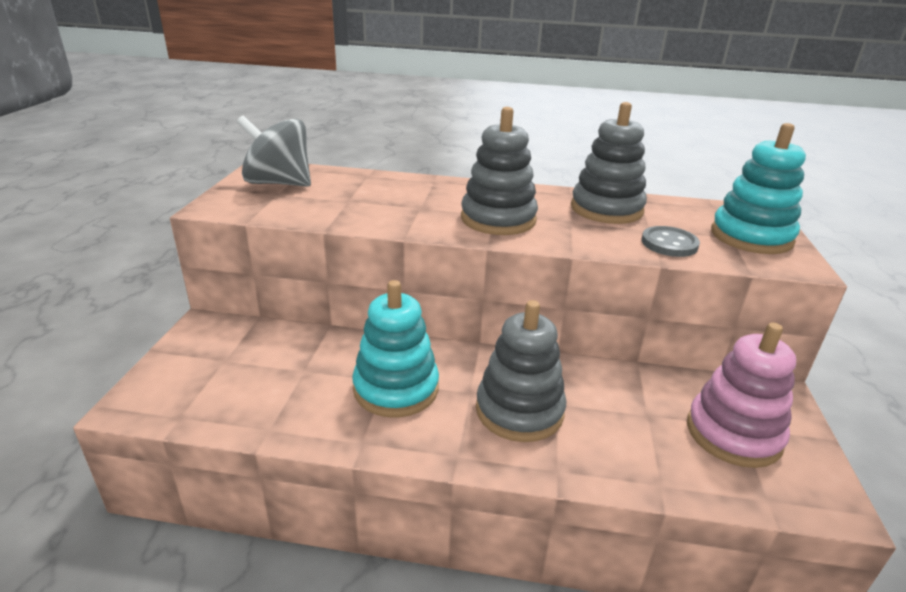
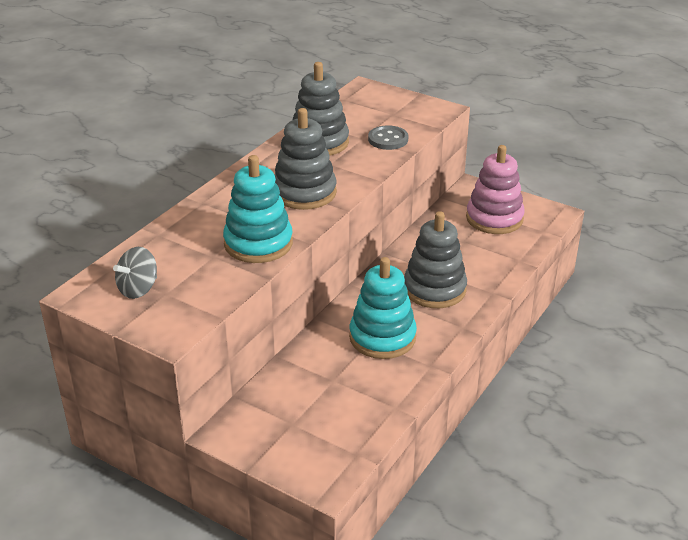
camera: 65 degrees left, 5 degrees up
grey spinning top [237,115,311,187] -> grey spinning top [113,247,157,299], size x0.61
turquoise stacking toy [711,123,806,254] -> turquoise stacking toy moved to [223,155,293,263]

